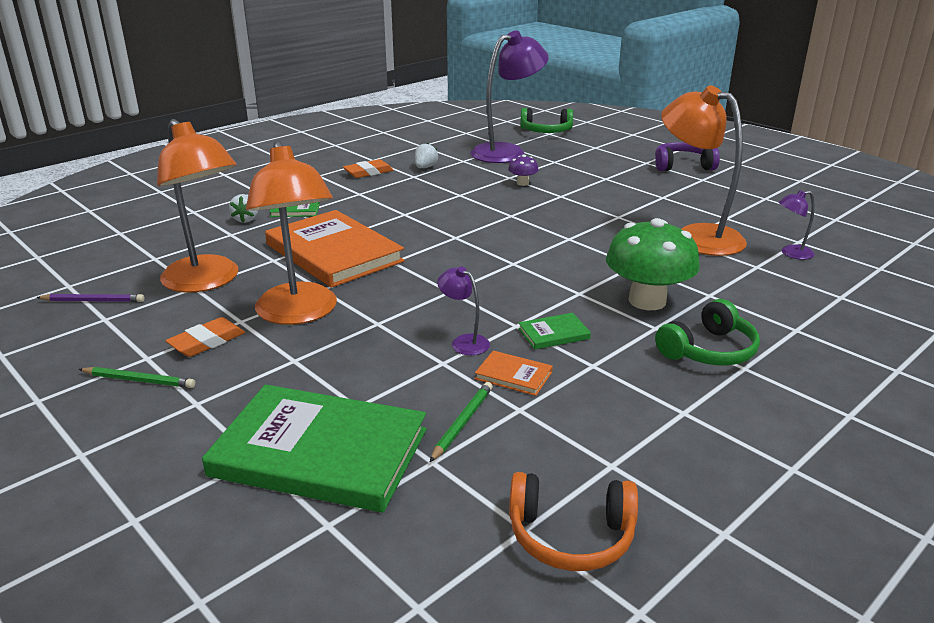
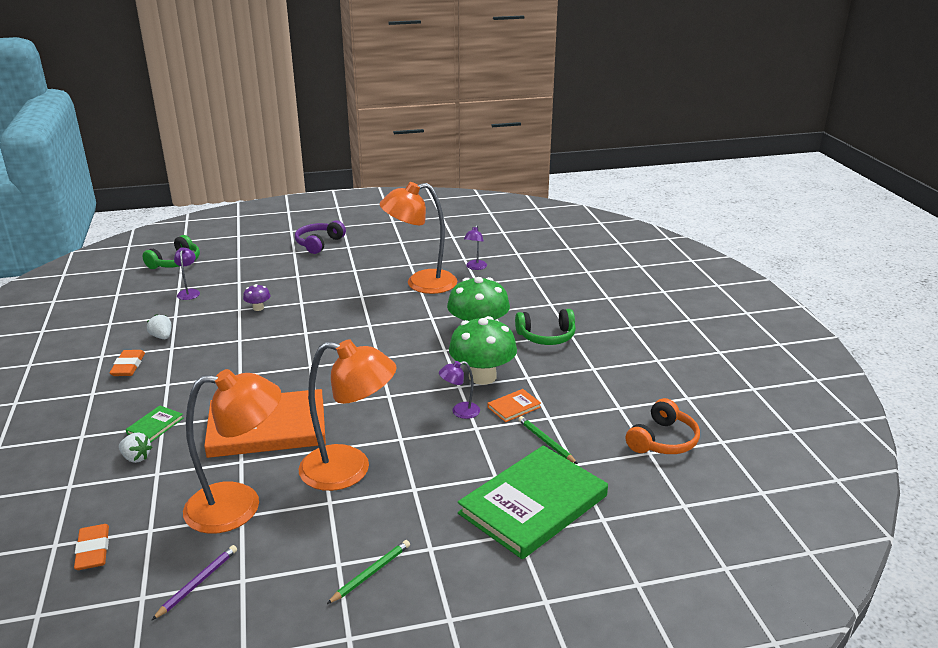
camera: 60 degrees left, 0 degrees up
orange eraser [165,317,245,357] -> orange eraser moved to [74,524,109,570]
purple lamp [471,30,549,163] -> purple lamp [174,247,200,300], size x0.44
green book [518,313,591,349] -> green mushroom [449,316,517,385]
green headphones [655,299,760,365] -> green headphones turned 90 degrees clockwise [515,309,576,345]

